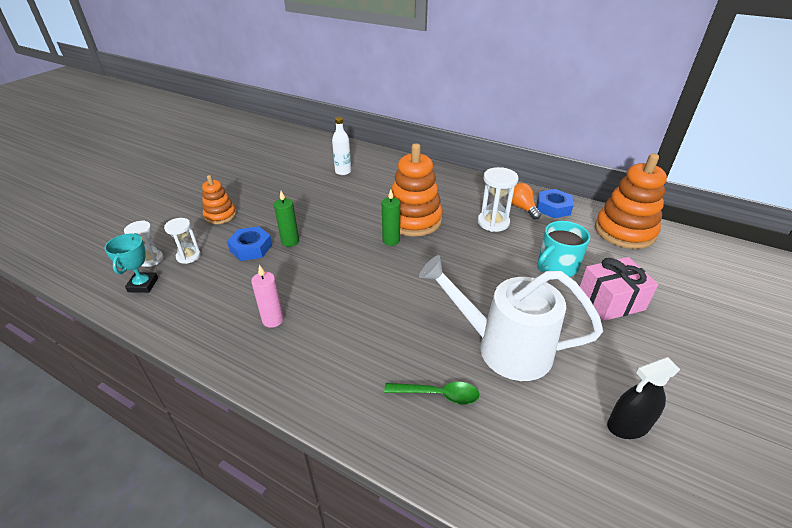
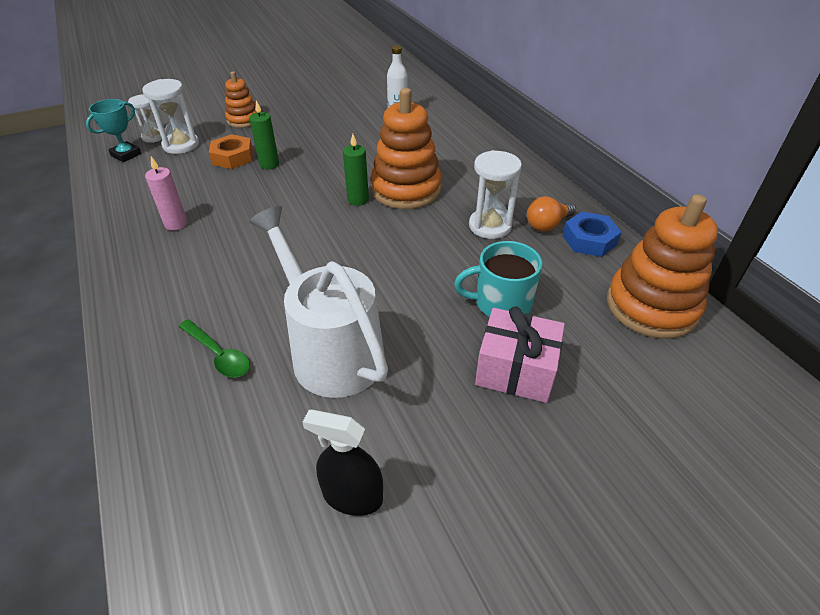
camera: 35 degrees right, 5 degrees up
white hourglass [164,218,201,264] -> white hourglass [143,79,199,154], size x1.50
blue nut [227,226,272,261] -> orange nut [209,134,253,169]
orange light bulb [511,183,541,220] -> orange light bulb turned 135 degrees counterclockwise [527,196,576,231]

